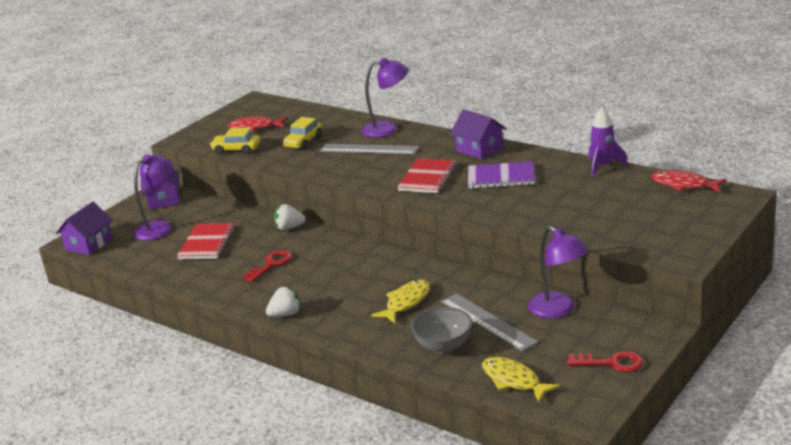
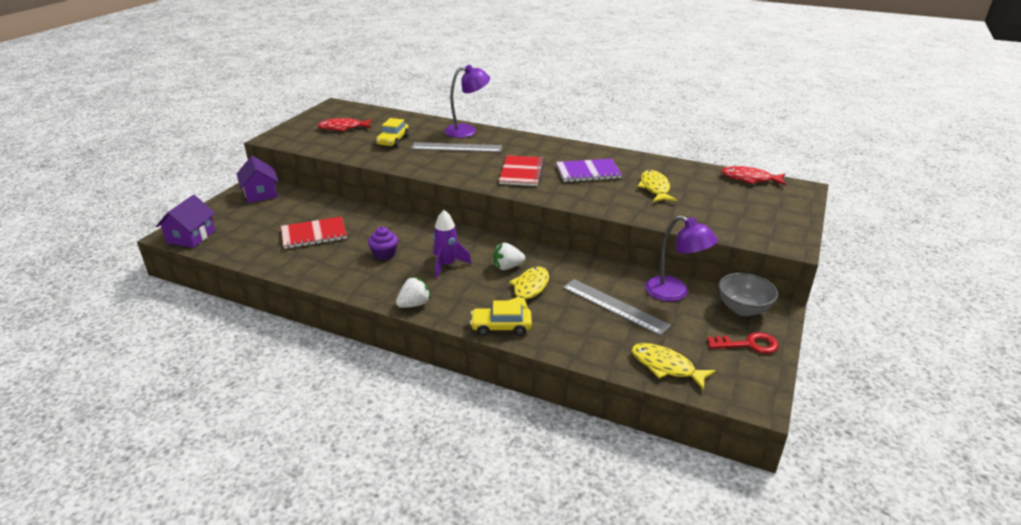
camera: 15 degrees left, 5 degrees up
purple lamp [134,154,174,241] -> none
red notebook [177,223,235,259] -> red notebook turned 75 degrees clockwise [281,217,347,249]
yellow car [210,128,260,155] -> yellow car moved to [470,300,532,336]
red key [242,250,292,282] -> purple cupcake [368,227,398,260]
white strawberry [274,204,306,230] -> white strawberry moved to [493,243,525,270]
grey bowl [411,307,472,353] -> grey bowl moved to [719,273,778,316]
purple house [450,109,507,159] -> none
purple rocket [588,108,628,177] -> purple rocket moved to [433,210,471,278]
none -> yellow fish [637,170,677,202]

